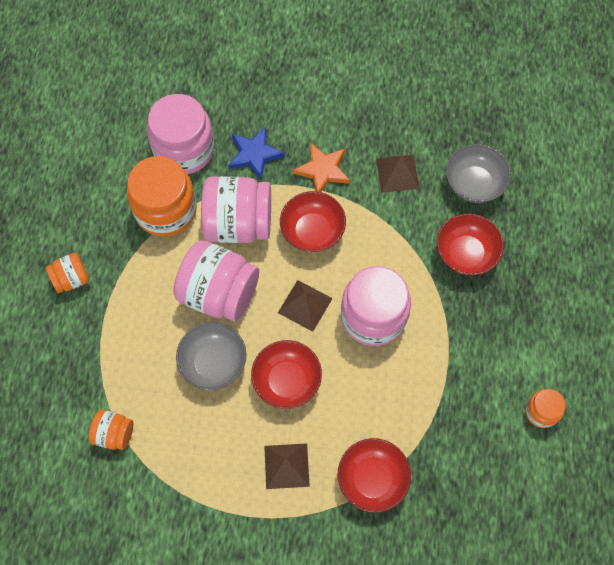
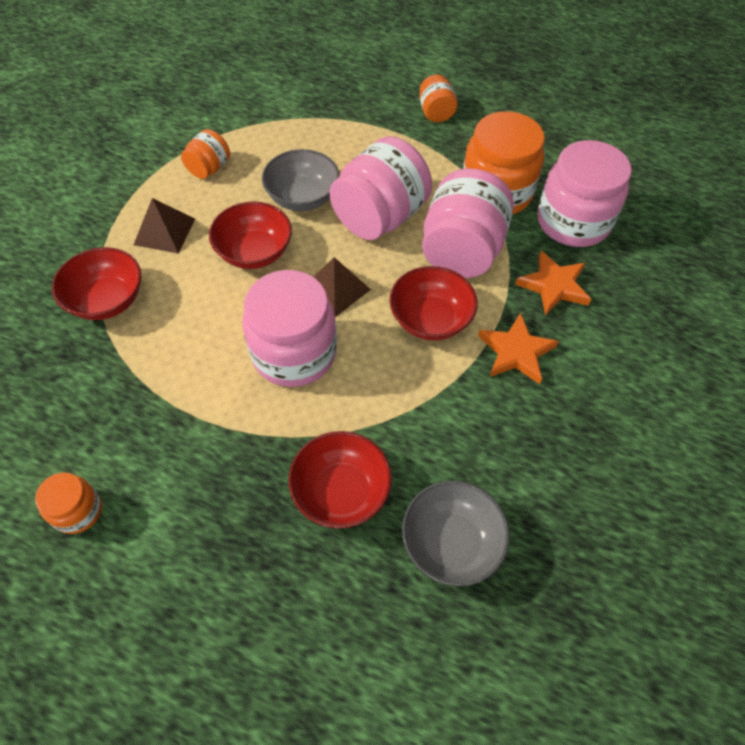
camera: 105 degrees right, 10 degrees down
orange jar [89,410,133,450] -> orange jar moved to [181,129,230,179]
blue star [228,127,285,180] -> orange star [515,251,591,316]
brown pyramid [376,155,419,193] -> none

